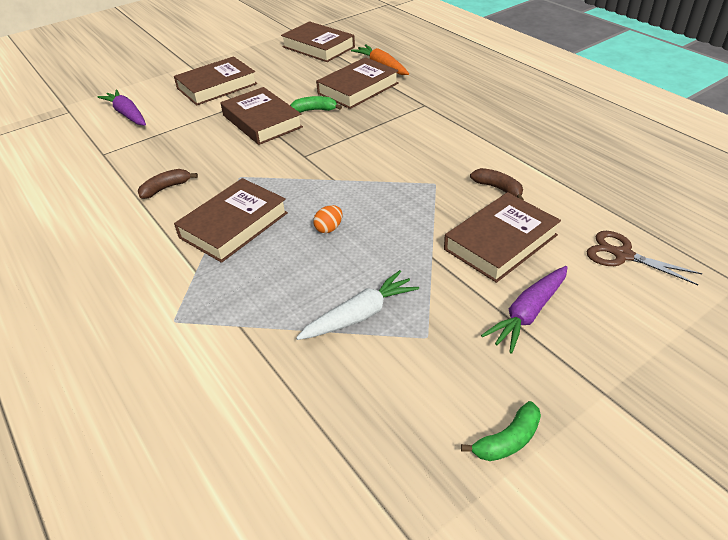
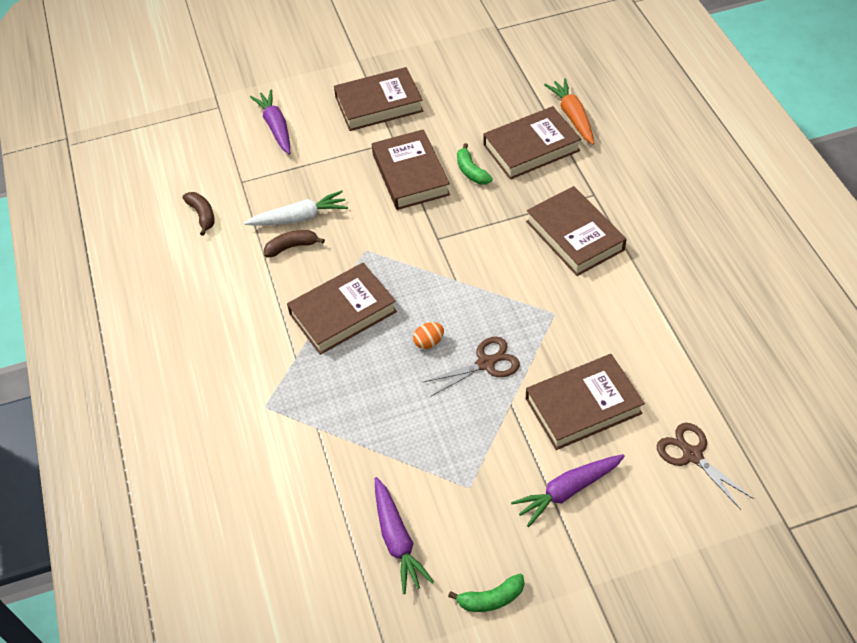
camera: 20 degrees right, 10 degrees up
brown book [281,21,355,62] -> brown book moved to [526,186,626,276]
green banana [290,96,342,113] -> green banana turned 135 degrees counterclockwise [457,143,493,185]
white carrot [296,270,419,340] -> white carrot moved to [244,190,348,226]
brown banana [470,168,524,200] -> brown banana moved to [182,192,215,236]
none -> purple carrot [375,477,434,594]
none -> brown scissors [424,337,520,396]

